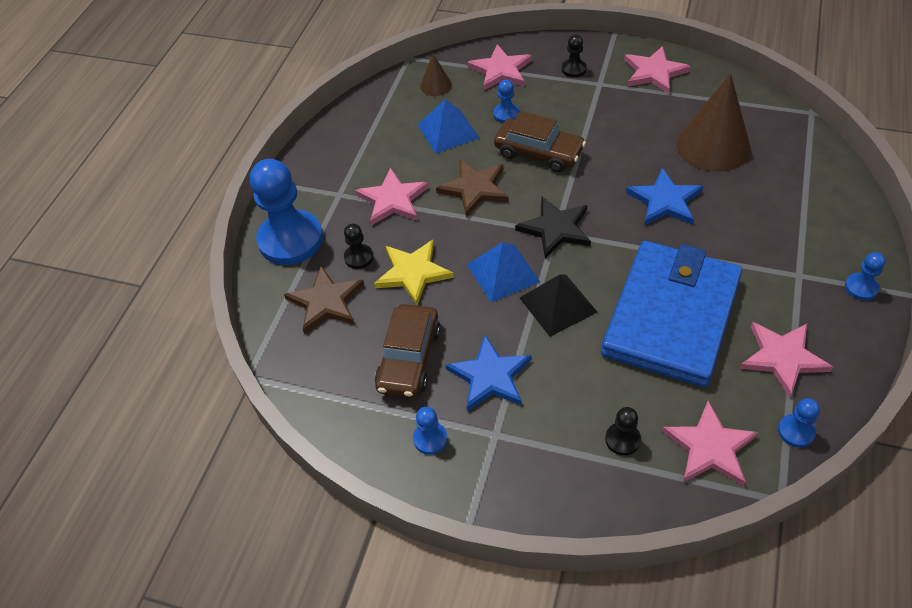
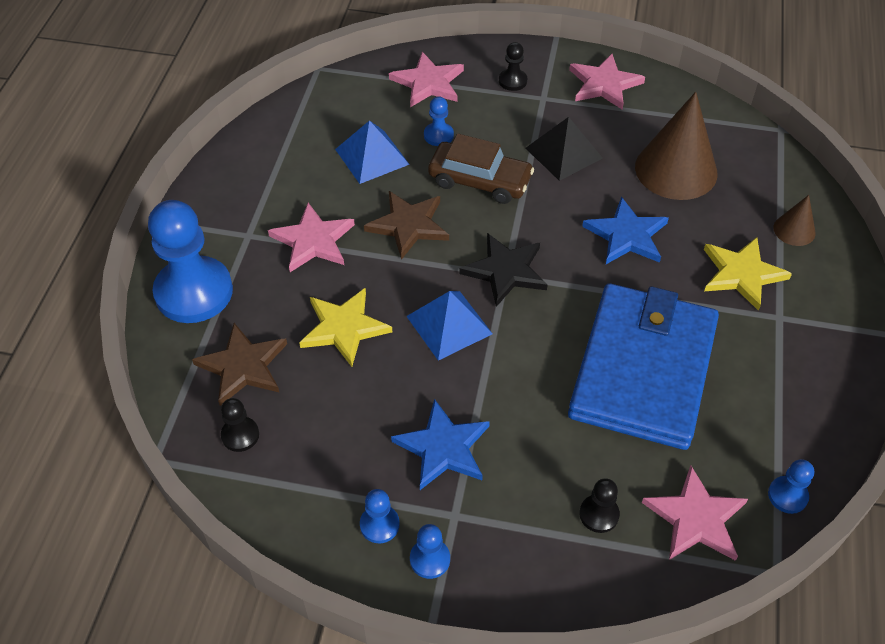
camera: 10 degrees left, 0 degrees up
black pawn [344,223,373,269] -> black pawn moved to [221,398,259,452]
brown car [375,304,441,398] -> none
brown cone [420,53,452,96] -> brown cone moved to [773,195,816,246]
black pyramid [520,274,597,337] -> black pyramid moved to [525,117,603,181]
pink star [740,322,833,398] -> none
blue pawn [845,252,885,300] -> blue pawn moved to [410,524,450,579]
none -> yellow star [704,237,792,311]

